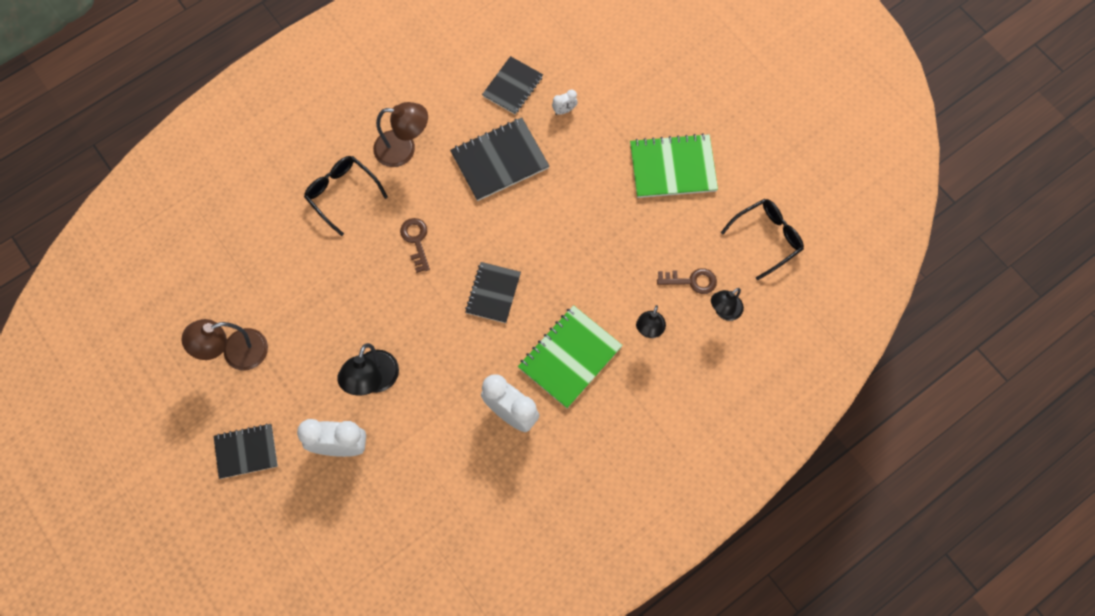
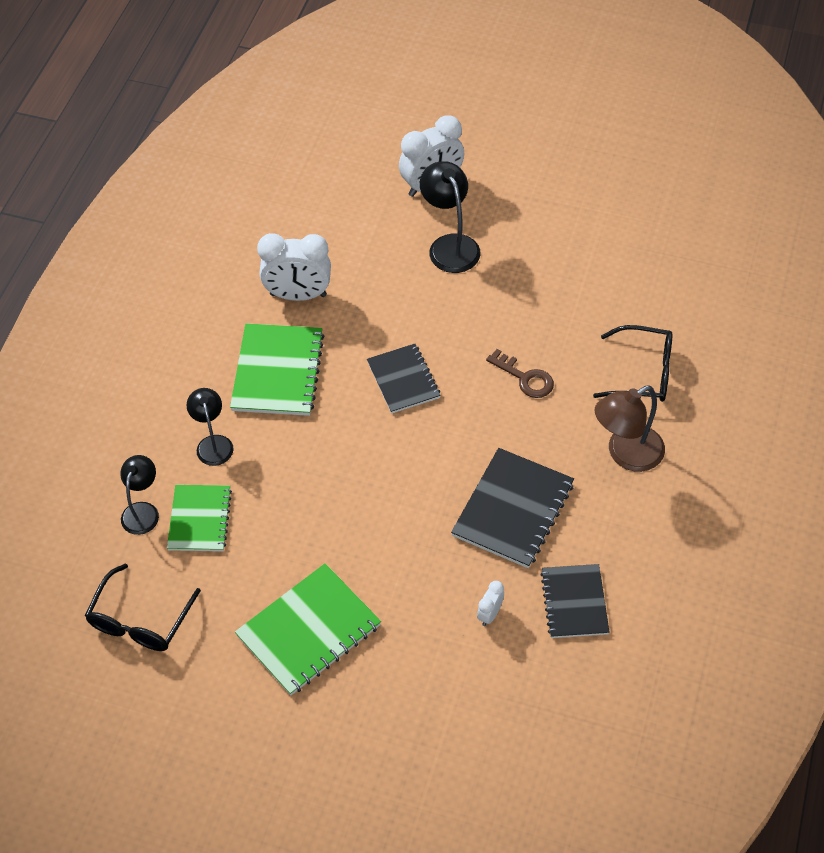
camera: 145 degrees right, 15 degrees down
brown lamp [182,319,268,370] -> none
black notebook [214,423,278,479] -> none
brown key [657,268,717,294] -> green notebook [167,485,232,551]

